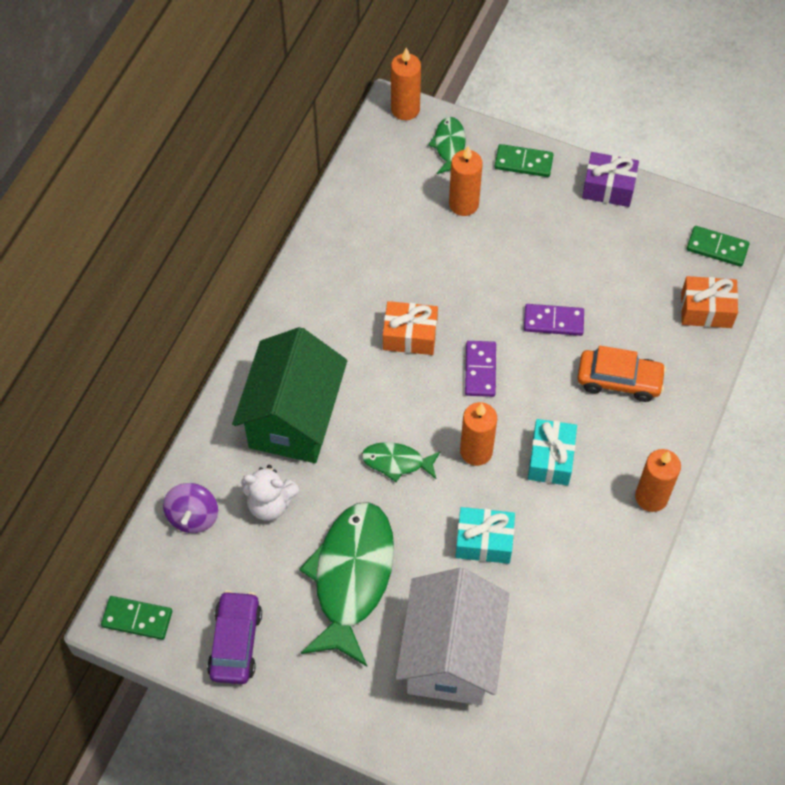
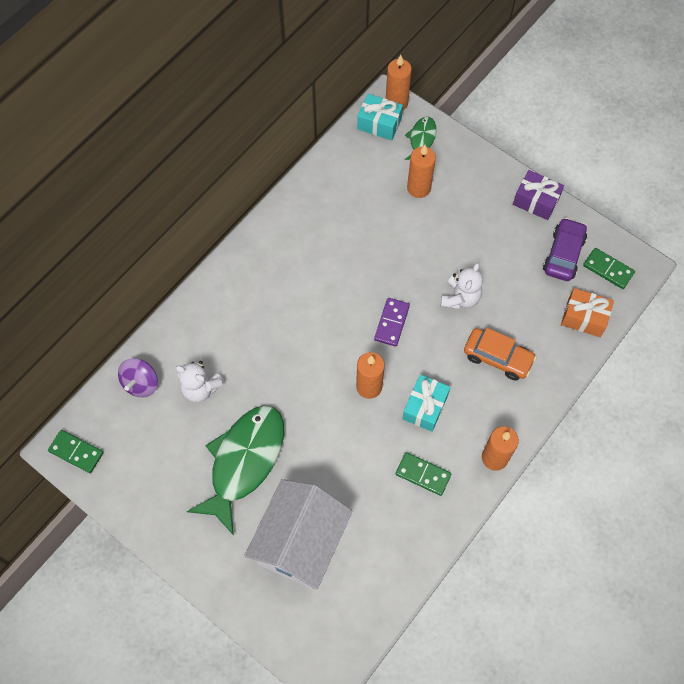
camera: 15 degrees right, 5 degrees up
purple car [207,590,262,684] -> purple car moved to [543,217,587,281]
green house [232,327,347,463] -> none
green fish [362,442,440,482] -> none
orange gift [383,301,438,355] -> none
turquoise gift [455,507,515,564] -> turquoise gift moved to [357,94,403,140]
green domino [495,144,554,177] -> green domino moved to [396,452,451,496]
purple domino [524,304,584,336] -> white teddy bear [441,263,483,309]

